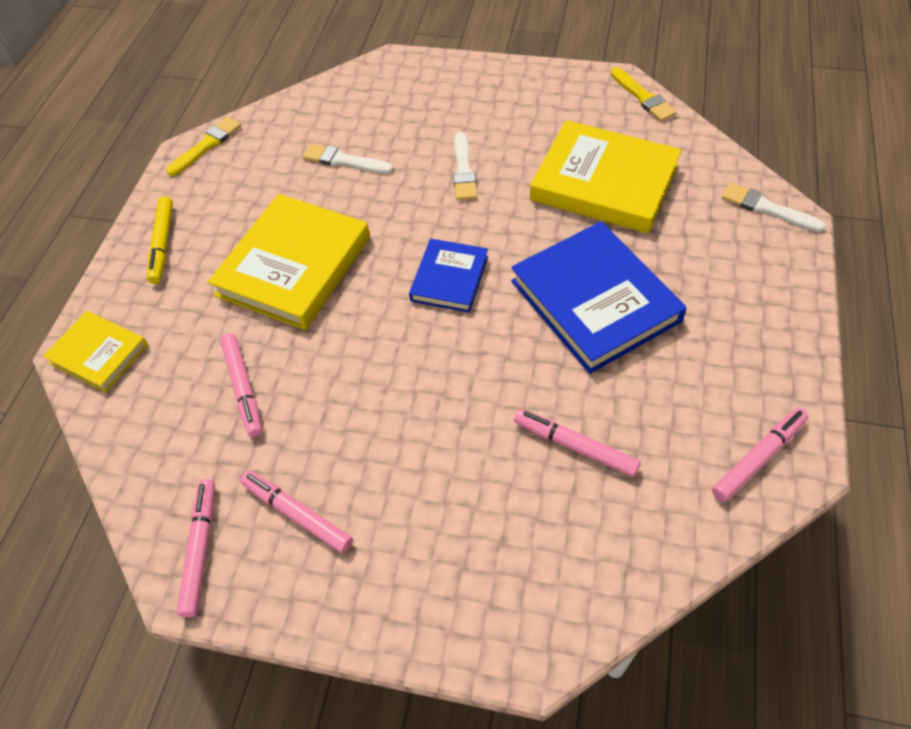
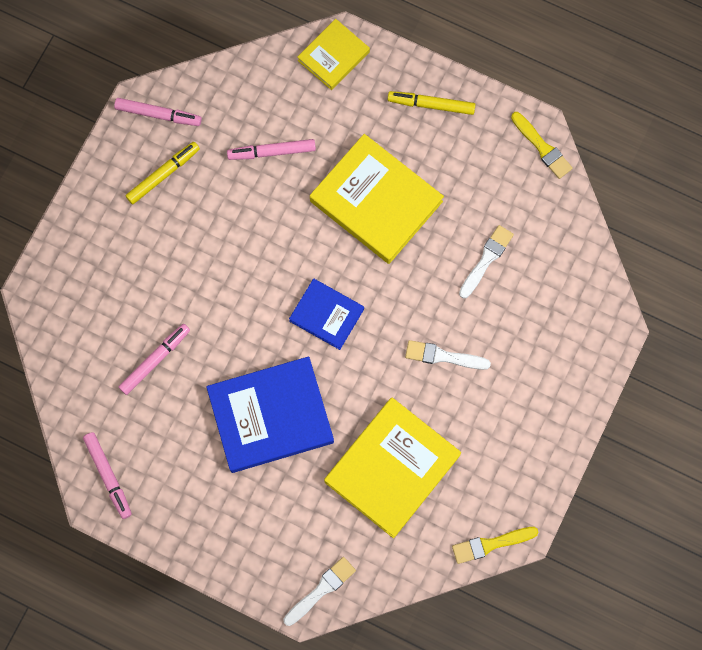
camera: 100 degrees right, 20 degrees up
pink marker [240,471,353,554] -> yellow marker [125,142,200,204]

